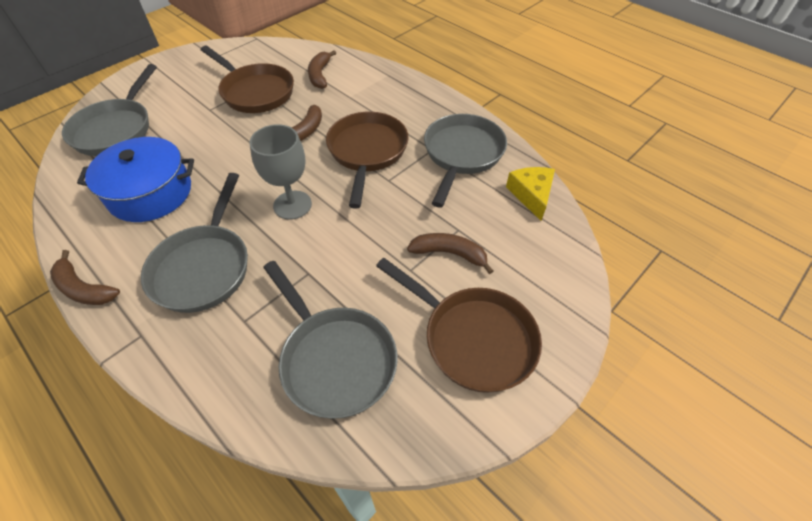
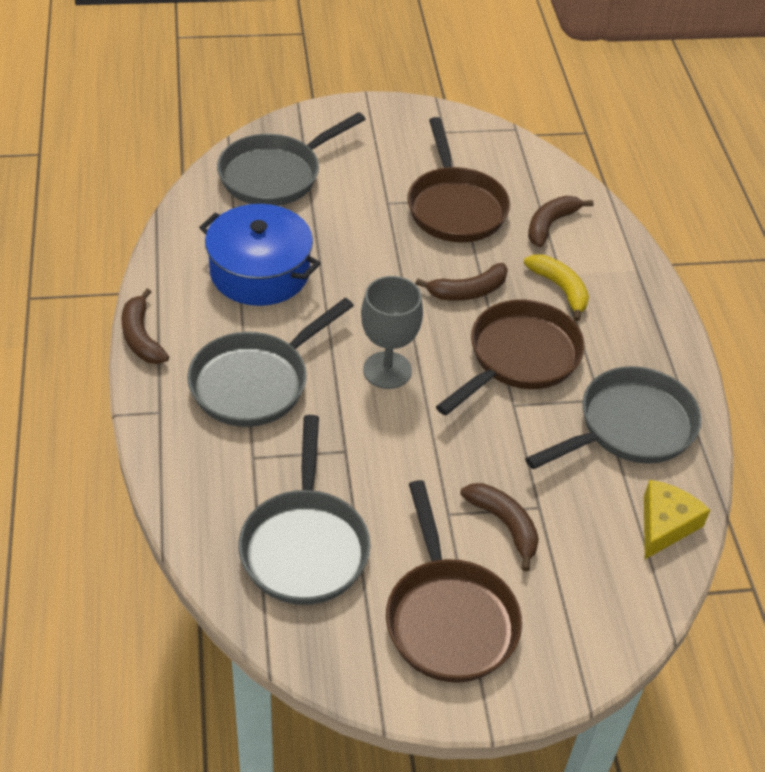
camera: 35 degrees right, 5 degrees down
none -> yellow banana [524,255,589,321]

